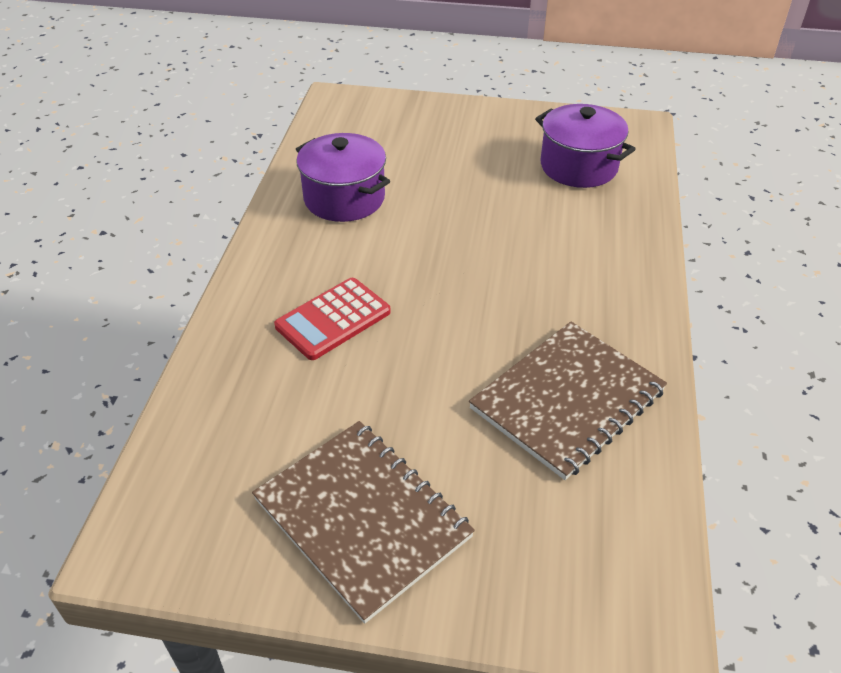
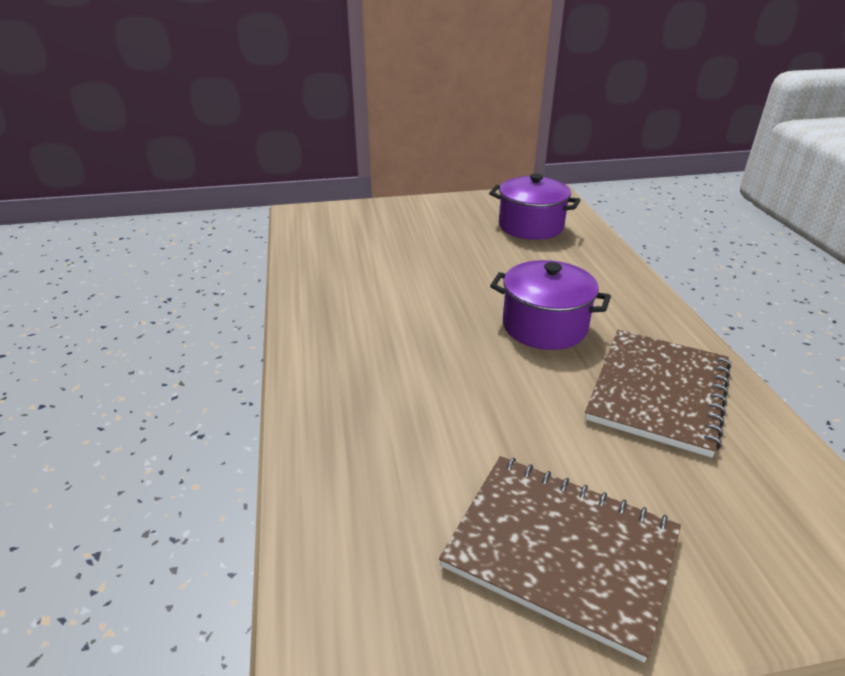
camera: 20 degrees left, 10 degrees down
red calculator [274,278,391,360] -> none
purple pot [296,133,390,222] -> purple pot moved to [490,260,611,350]

